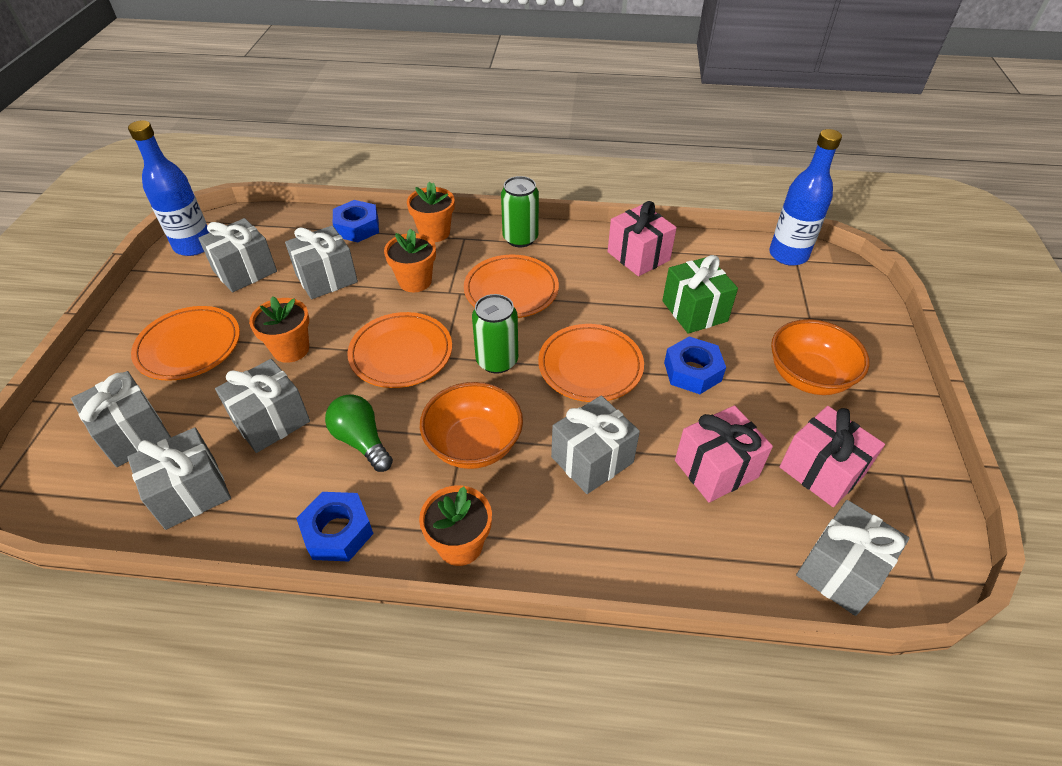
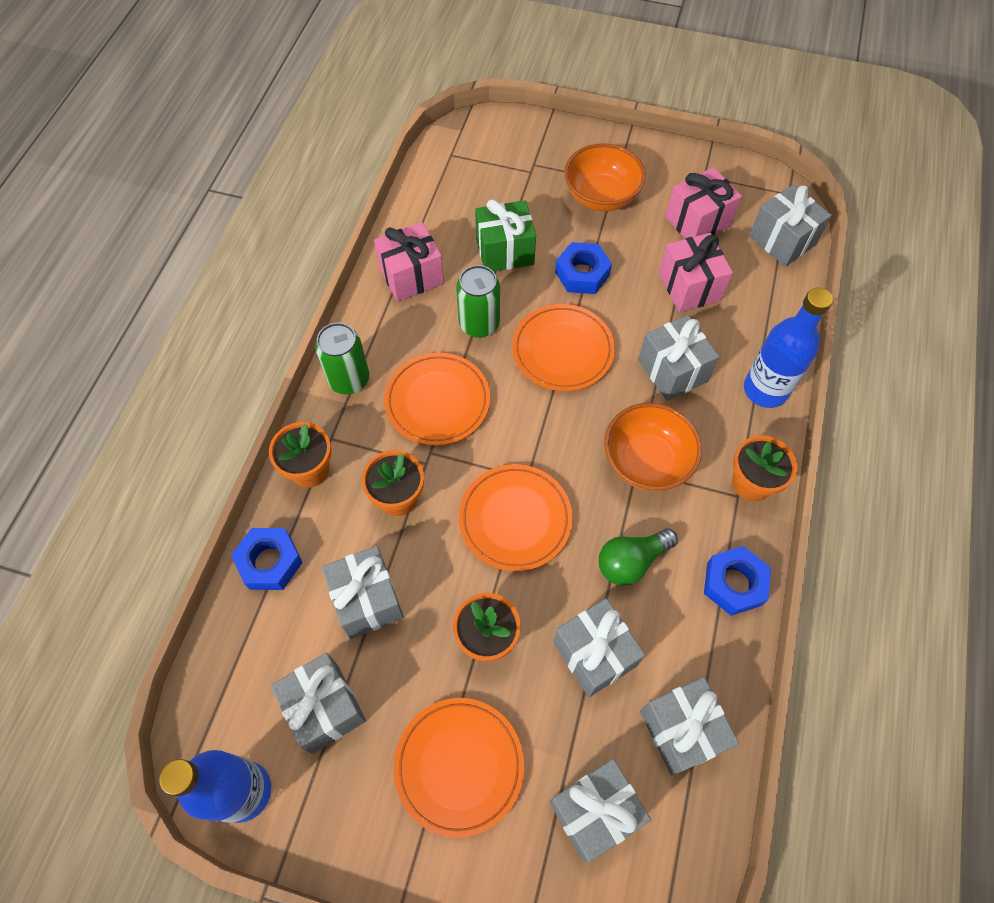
camera: 80 degrees left, 15 degrees up
green can [472,294,518,374] -> green can moved to [456,265,500,338]
blue bottle [769,129,842,266] -> blue bottle moved to [744,287,833,408]

